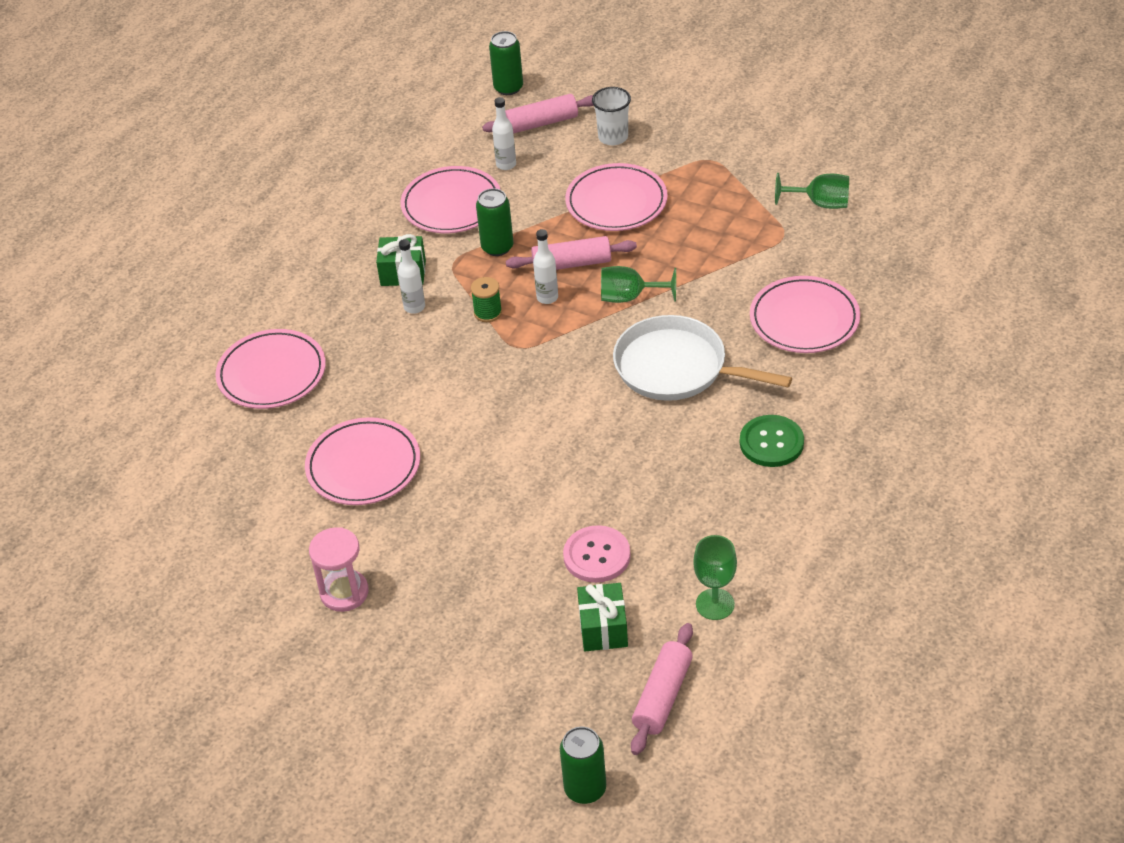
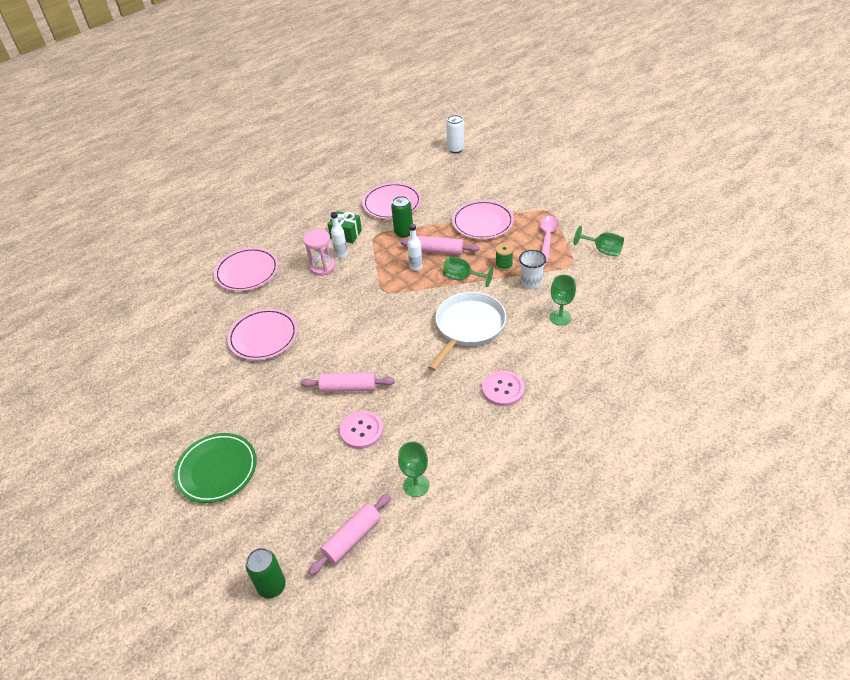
camera: 20 degrees right, 0 degrees up
pink hourglass [309,527,369,612] -> pink hourglass moved to [303,229,335,276]
green spool [471,277,502,322] -> green spool moved to [495,243,513,271]
pink rolling pin [482,94,594,134] -> pink rolling pin moved to [300,372,395,392]
green can [489,31,523,95] -> white can [446,115,465,153]
white bottle [492,97,516,170] -> none
green gift [577,583,628,651] -> none
white cup [592,87,631,145] -> white cup moved to [519,250,546,289]
white pan [613,315,792,401] -> white pan turned 75 degrees clockwise [428,292,506,371]
green button [740,415,804,467] -> pink button [482,371,525,406]
pink plate [750,276,860,353] -> green goblet [549,274,576,326]
none -> green plate [174,433,257,503]
none -> pink spoon [540,216,559,263]

